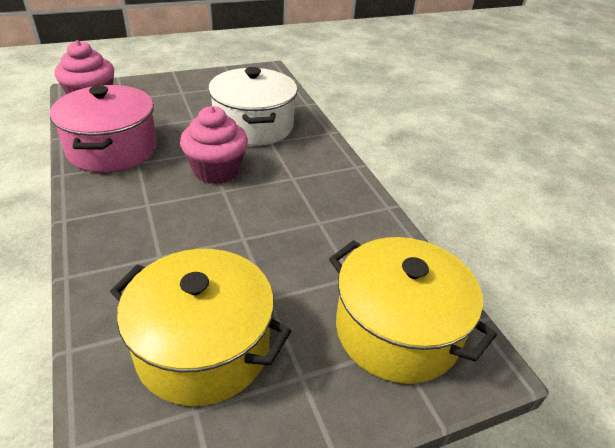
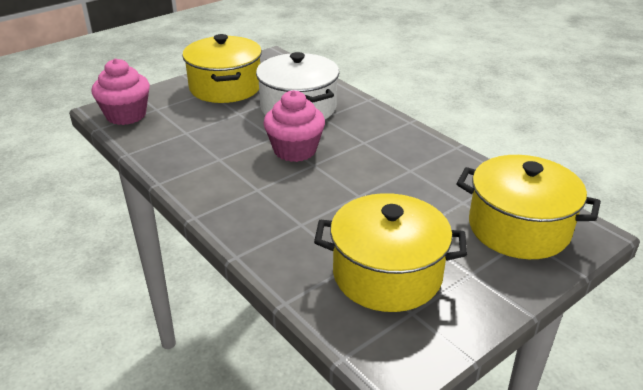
camera: 15 degrees left, 5 degrees down
pink pot [50,85,157,173] -> none
none -> yellow pot [182,34,262,103]

